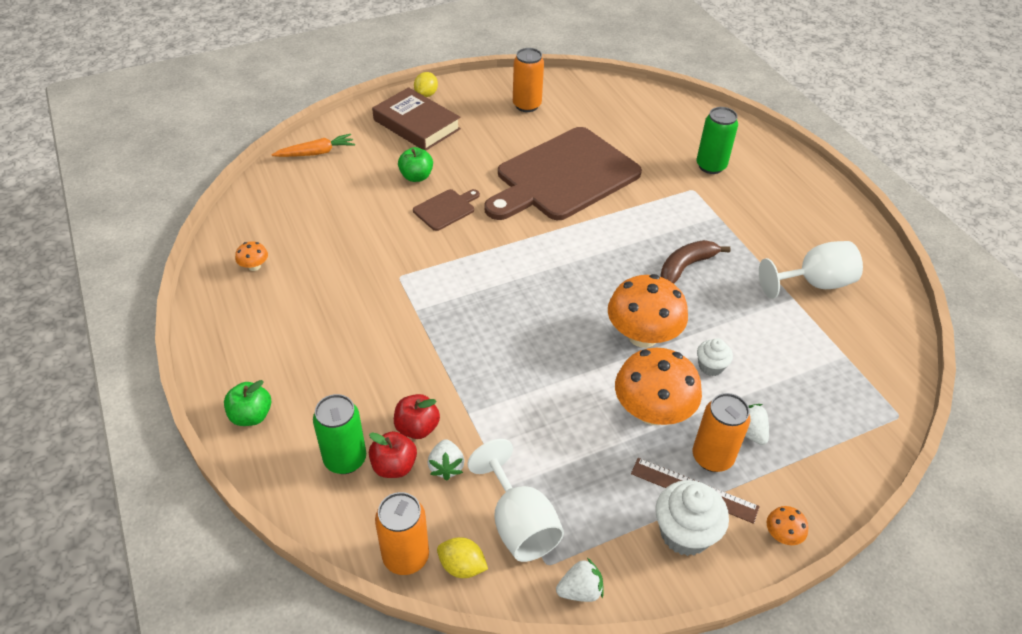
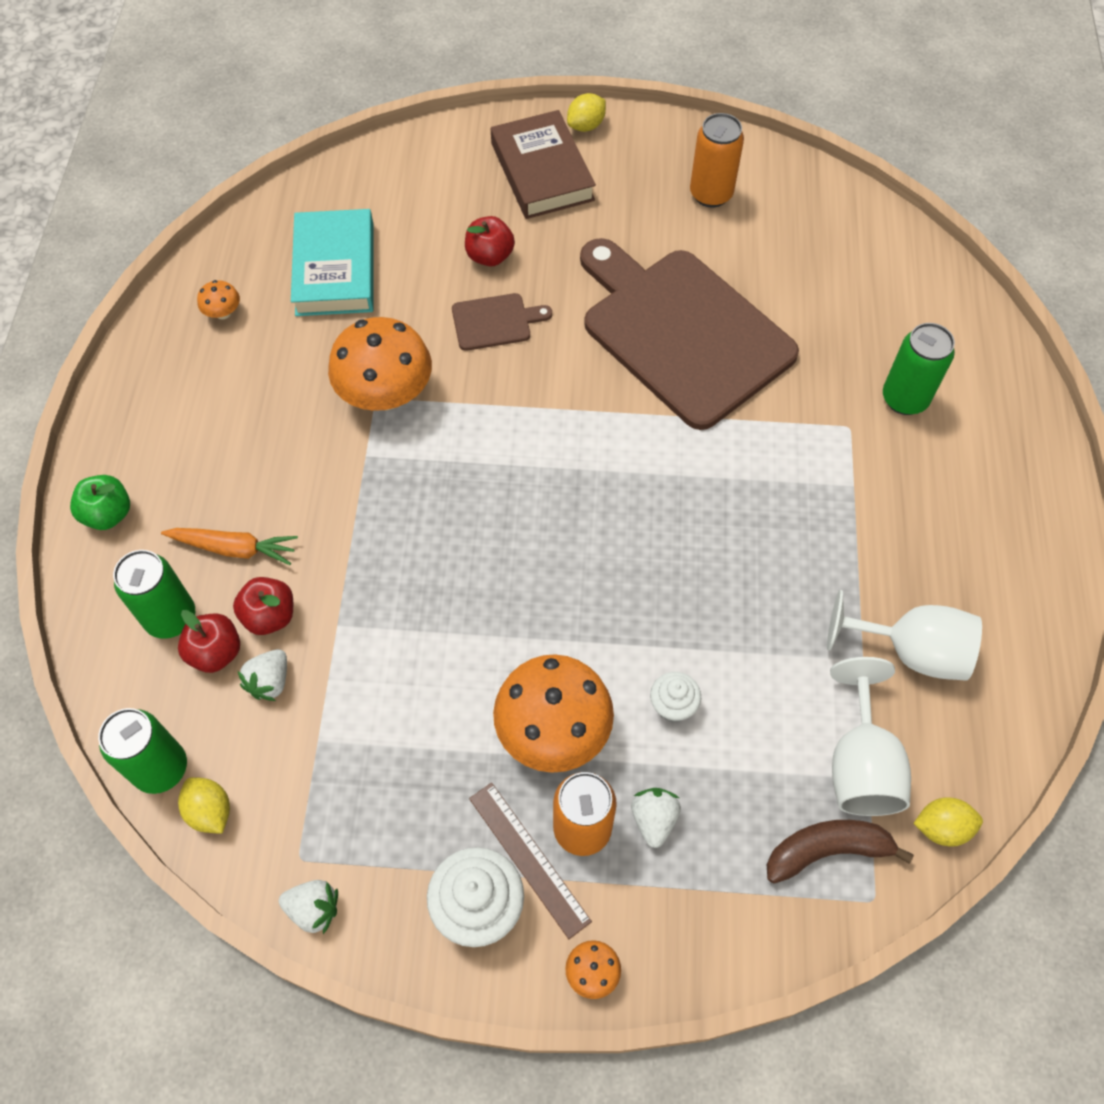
camera: 30 degrees right, 15 degrees up
orange carrot [271,134,355,157] -> orange carrot moved to [161,528,298,565]
orange can [375,492,429,575] -> green can [98,708,187,794]
green apple [398,147,433,182] -> red apple [465,216,515,266]
white goblet [467,439,564,562] -> white goblet moved to [830,657,911,816]
brown cutting board [484,127,642,220] -> brown cutting board turned 60 degrees clockwise [580,238,799,430]
orange mushroom [608,274,688,348] -> orange mushroom moved to [328,317,432,411]
brown banana [660,240,731,284] -> brown banana moved to [767,820,914,883]
none -> turquoise book [291,209,374,316]
none -> yellow lemon [913,797,983,847]

